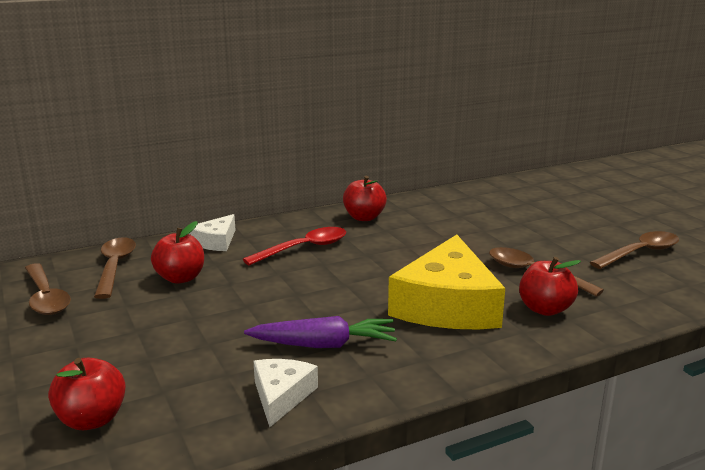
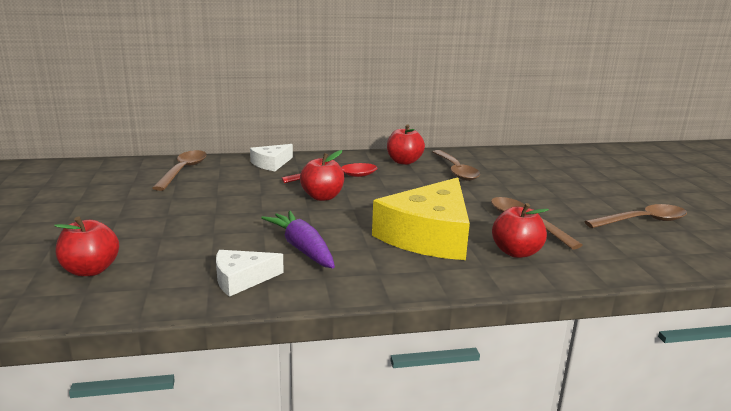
camera: 15 degrees right, 0 degrees up
brown spoon [25,263,71,315] -> brown spoon moved to [433,150,480,181]
red apple [151,221,204,284] -> red apple moved to [300,150,344,201]
purple carrot [244,316,397,348] -> purple carrot turned 135 degrees counterclockwise [261,211,335,268]
white cheese [253,359,318,427] -> white cheese turned 135 degrees counterclockwise [216,250,284,297]

